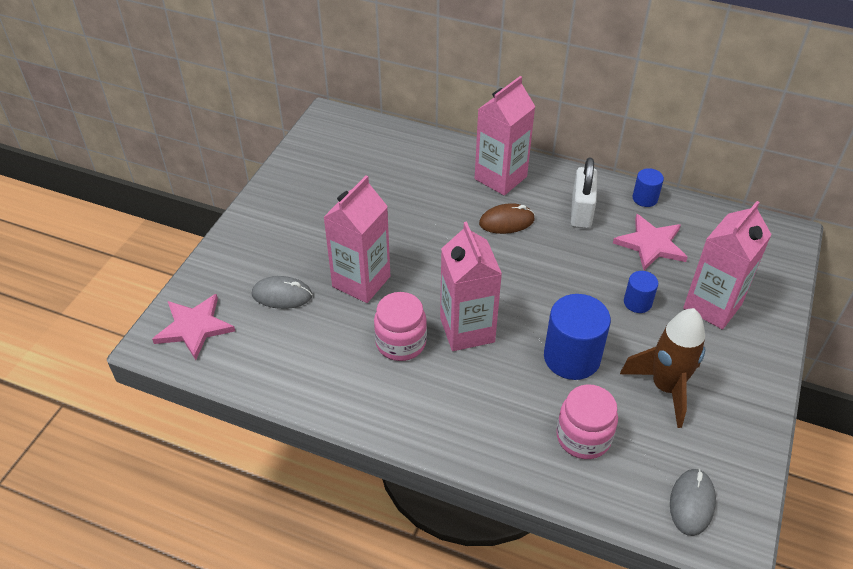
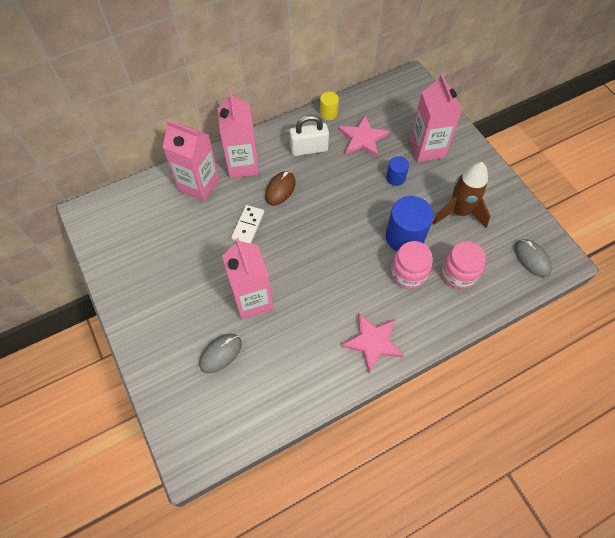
camera: 50 degrees left, 15 degrees up
pink star [152,294,235,360] -> pink star moved to [341,313,404,373]
pink jar [374,292,427,361] -> pink jar moved to [391,241,432,289]
pink carton [440,222,502,351] -> pink carton moved to [162,120,219,202]
white padlock [571,157,598,229] -> white padlock turned 60 degrees counterclockwise [290,115,329,156]
blue cylinder [633,168,664,207] -> yellow cylinder [320,92,339,120]
none -> white domino [231,205,264,244]

